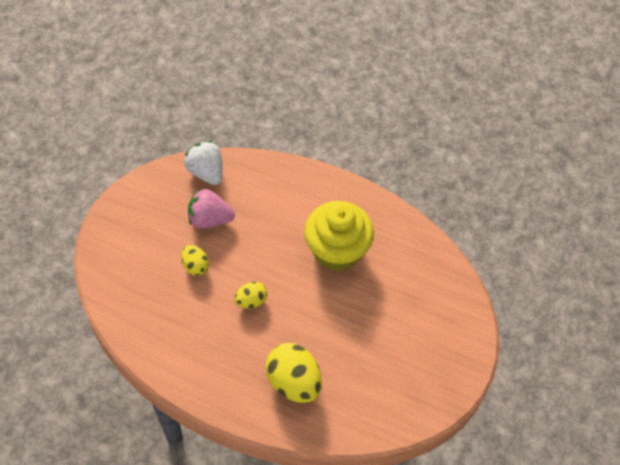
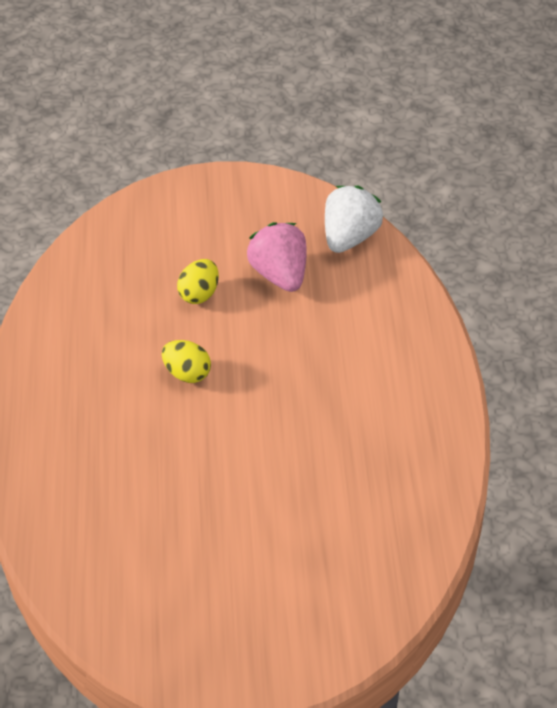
camera: 65 degrees right, 10 degrees down
yellow egg [265,343,322,403] -> none
yellow cupcake [304,201,374,271] -> none

